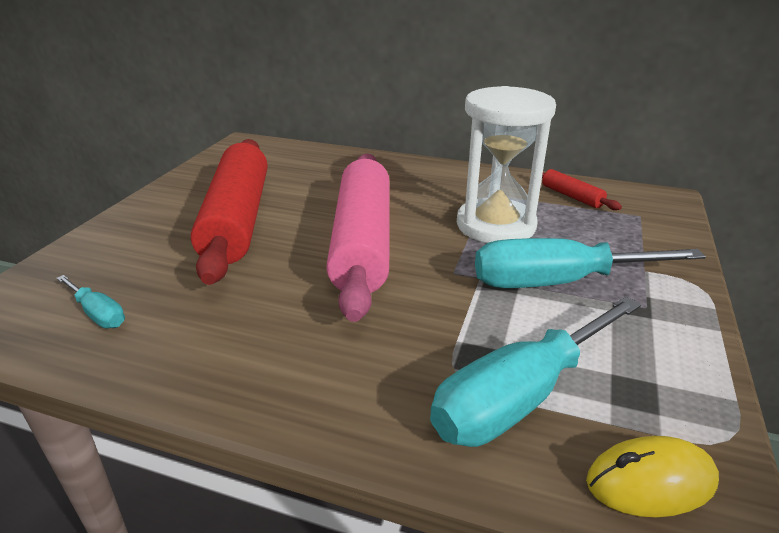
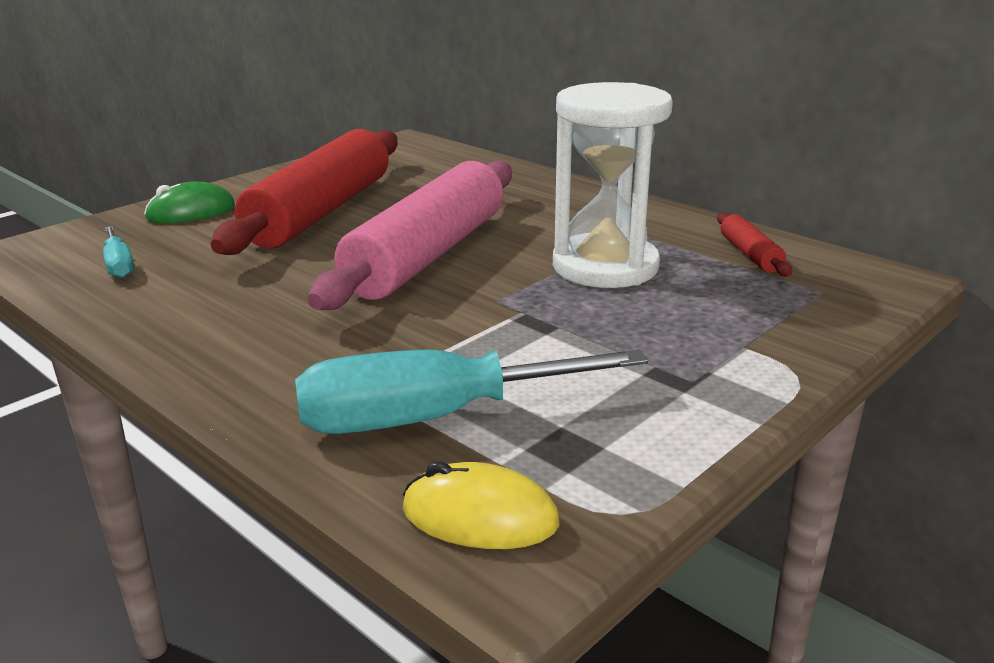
camera: 25 degrees right, 5 degrees down
turquoise screwdriver [475,238,706,288] -> none
none -> green mouse [144,182,235,223]

